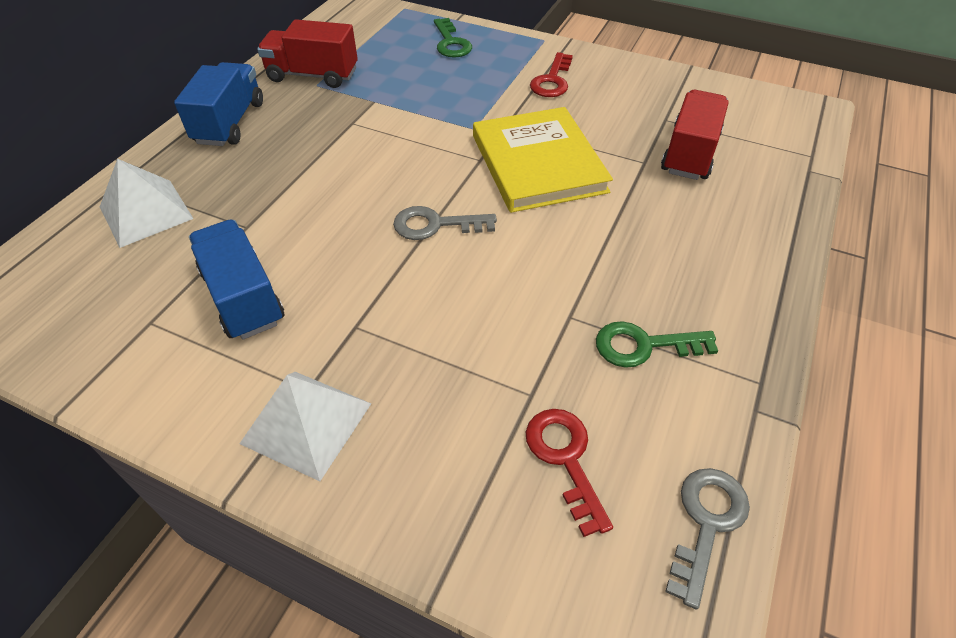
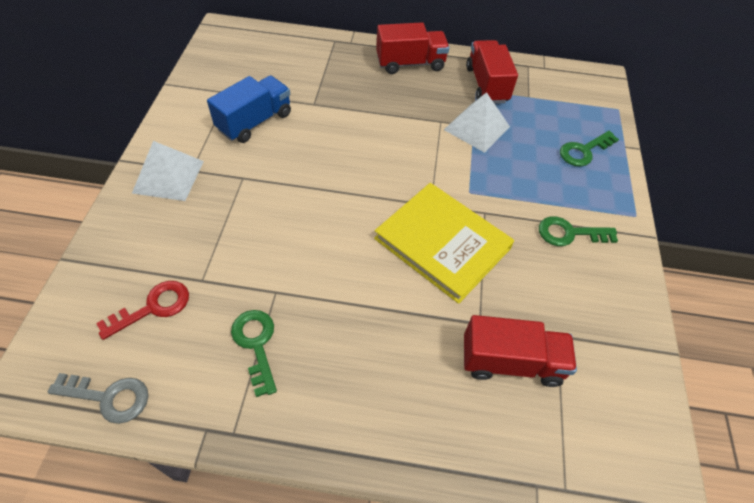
camera: 70 degrees right, 5 degrees up
white pyramid [100,159,193,248] -> white pyramid moved to [444,92,510,153]
blue truck [174,62,263,146] -> red truck [376,22,450,74]
grey key [393,206,497,240] -> none
yellow book [473,107,613,213] -> yellow book turned 75 degrees clockwise [374,183,514,304]
red key [530,52,573,97] -> green key [539,216,618,246]

